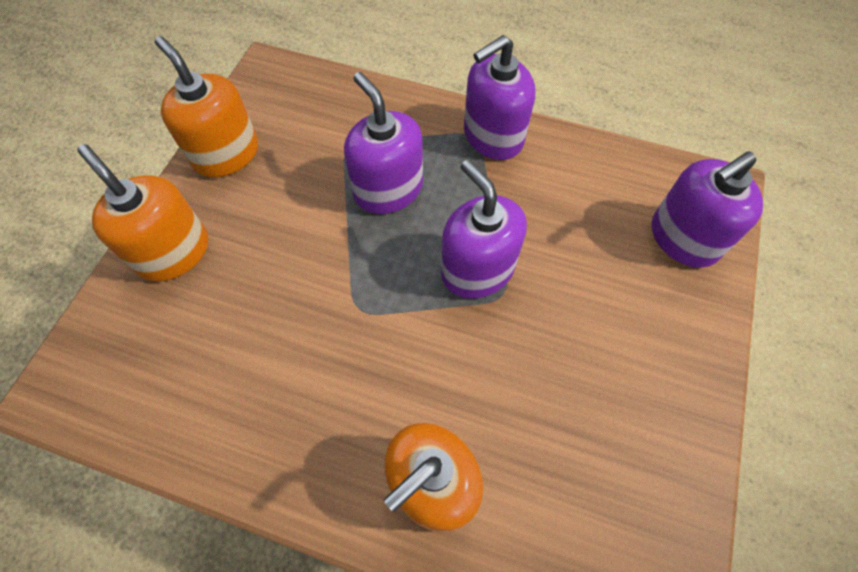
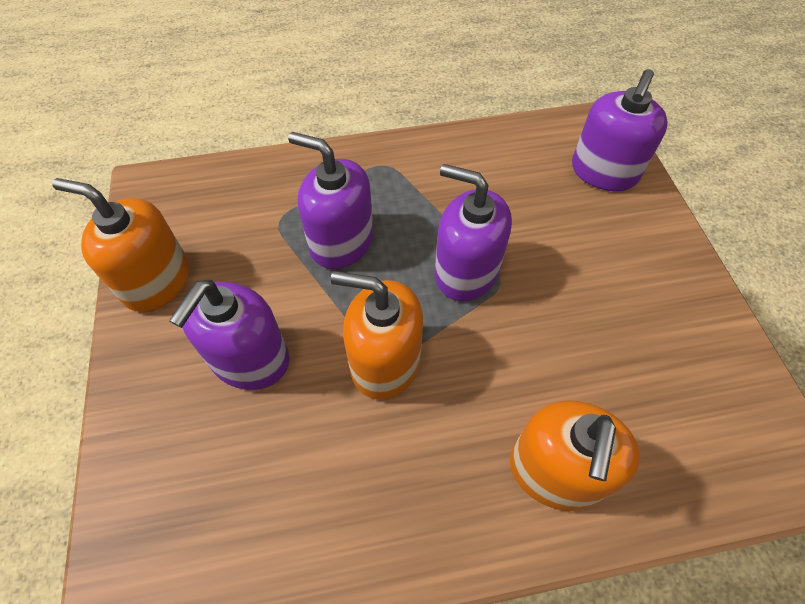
camera: 30 degrees left, 5 degrees down
orange soap dispenser [77,144,208,281] -> orange soap dispenser moved to [331,271,423,400]
purple soap dispenser [464,35,535,160] -> purple soap dispenser moved to [169,279,290,390]

